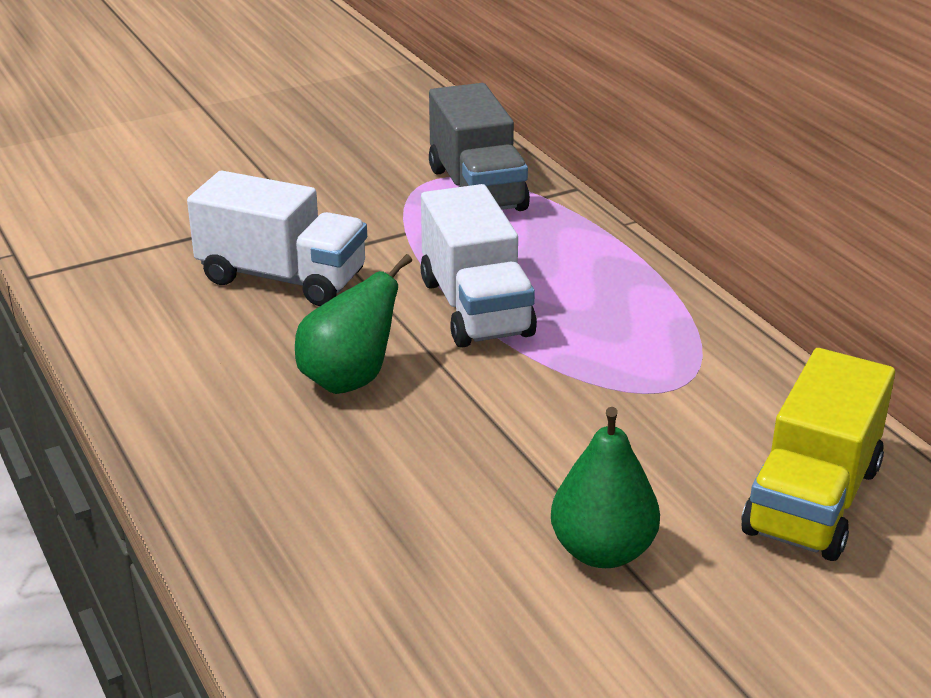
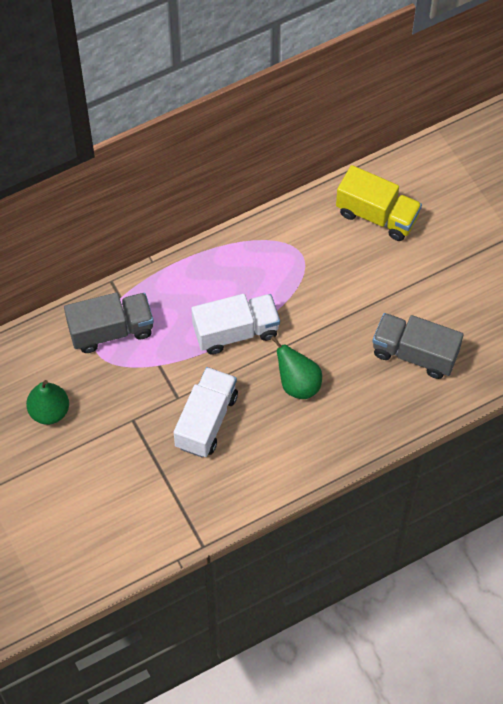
camera: 90 degrees left, 30 degrees up
green pear [551,407,660,568] -> green pear moved to [26,380,69,425]
none -> grey truck [372,313,464,379]

